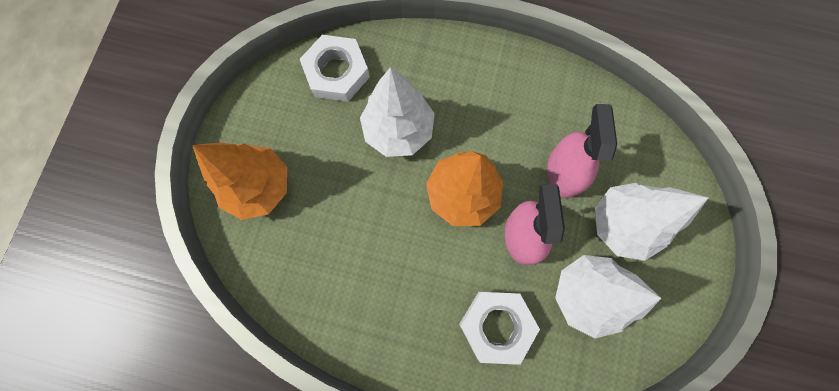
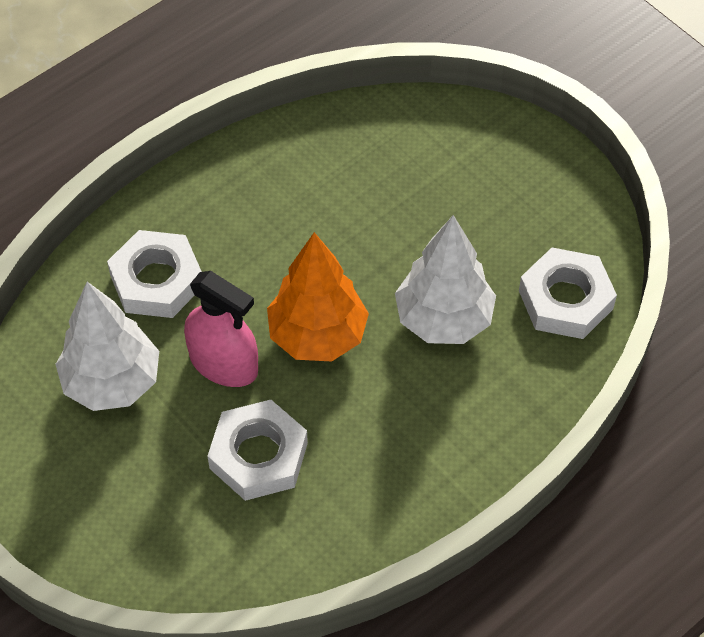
camera: 125 degrees right, 20 degrees down
orange tree [192,143,287,220] -> none
pink spray bottle [547,104,617,198] -> white nut [207,400,308,501]
white tree [595,183,708,261] -> none

